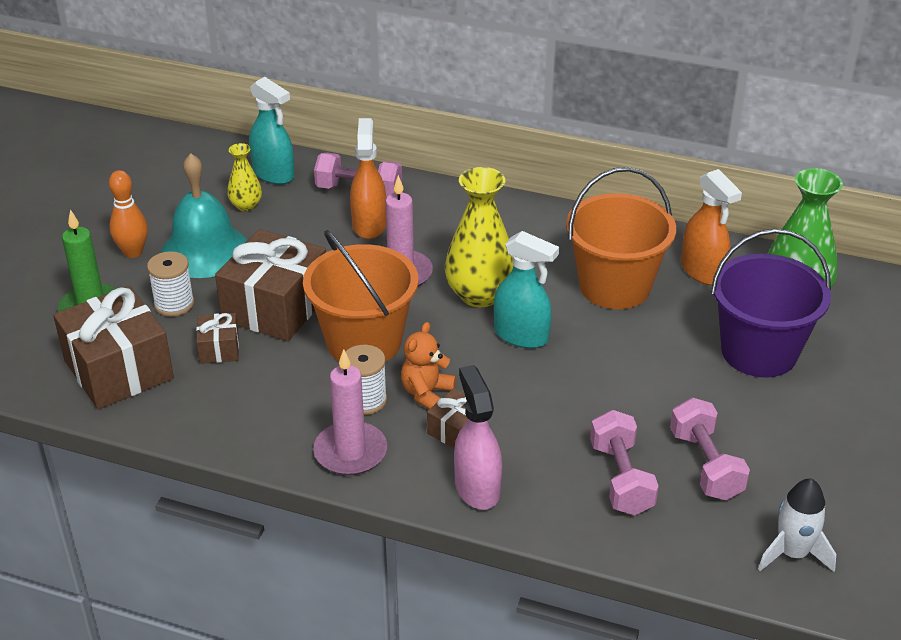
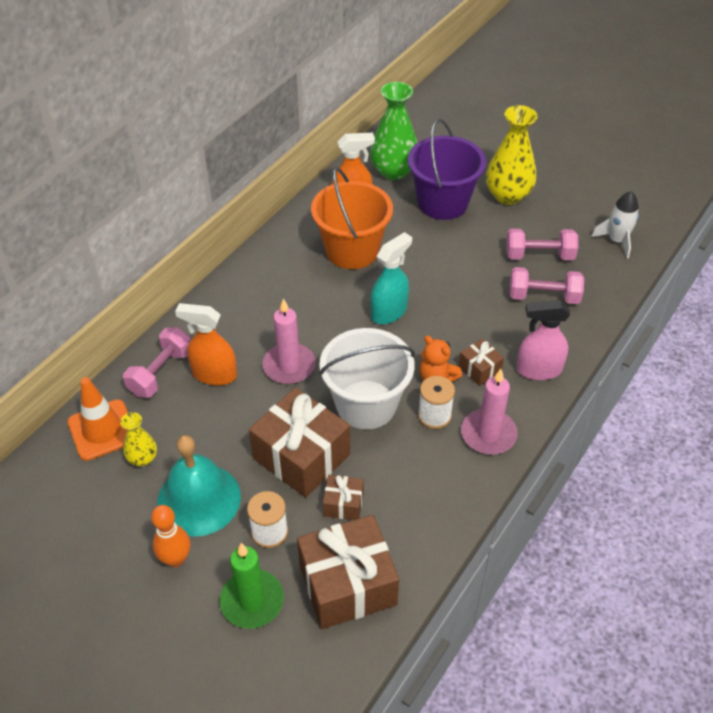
camera: 75 degrees left, 10 degrees up
turquoise spray bottle [249,77,295,185] -> orange traffic cone [67,377,128,461]
orange bucket [303,230,418,362] -> white bucket [319,328,415,429]
yellow vase [445,167,514,307] -> yellow vase moved to [486,105,538,205]

